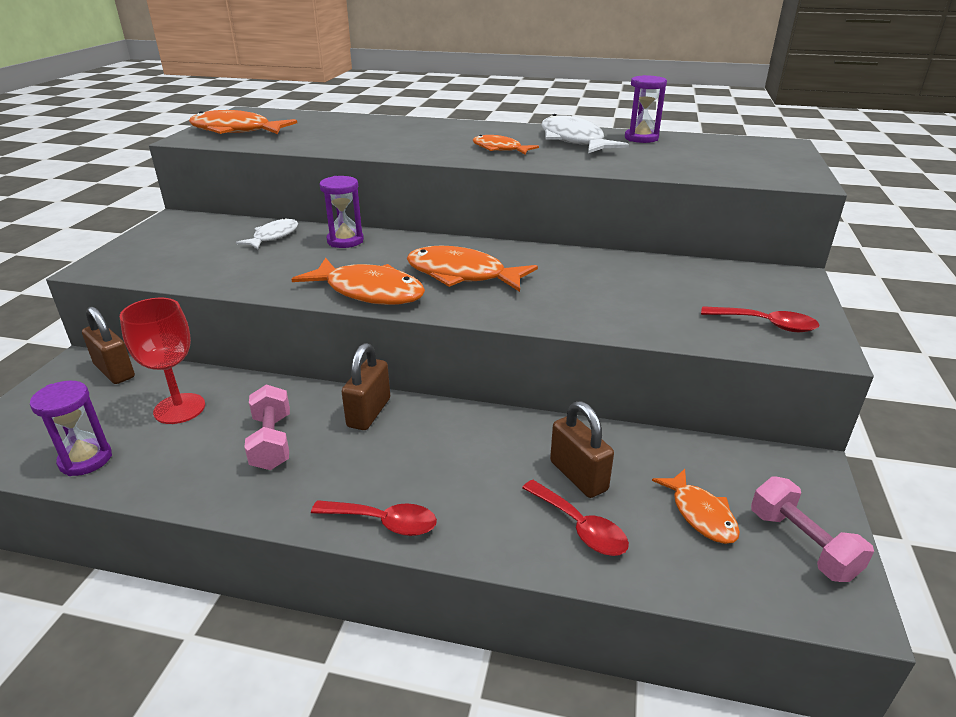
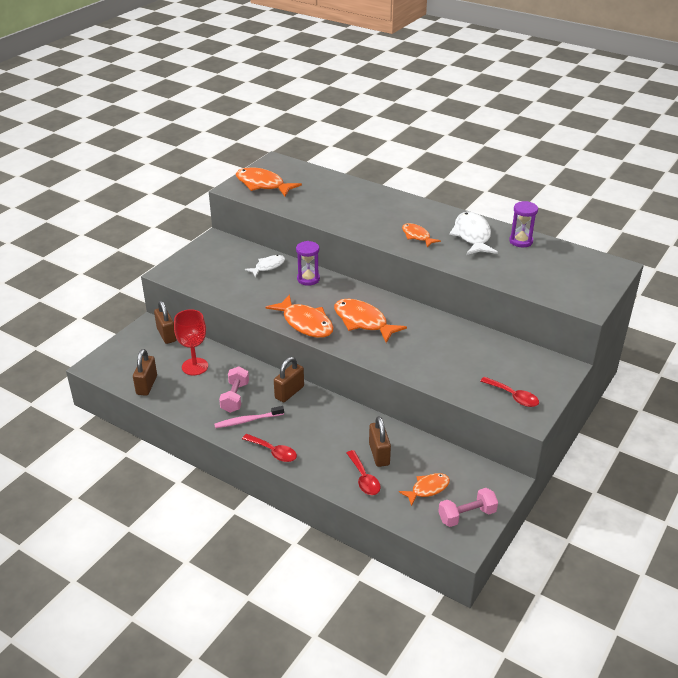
camera: 20 degrees right, 5 degrees up
purple hourglass [30,381,112,476] -> brown padlock [133,349,157,396]
orange fish [652,469,740,544] -> orange fish turned 120 degrees counterclockwise [399,473,450,506]
pink dumbbell [751,476,874,582] -> pink dumbbell turned 75 degrees clockwise [438,488,498,527]
none -> pink toothbrush [214,406,284,428]

